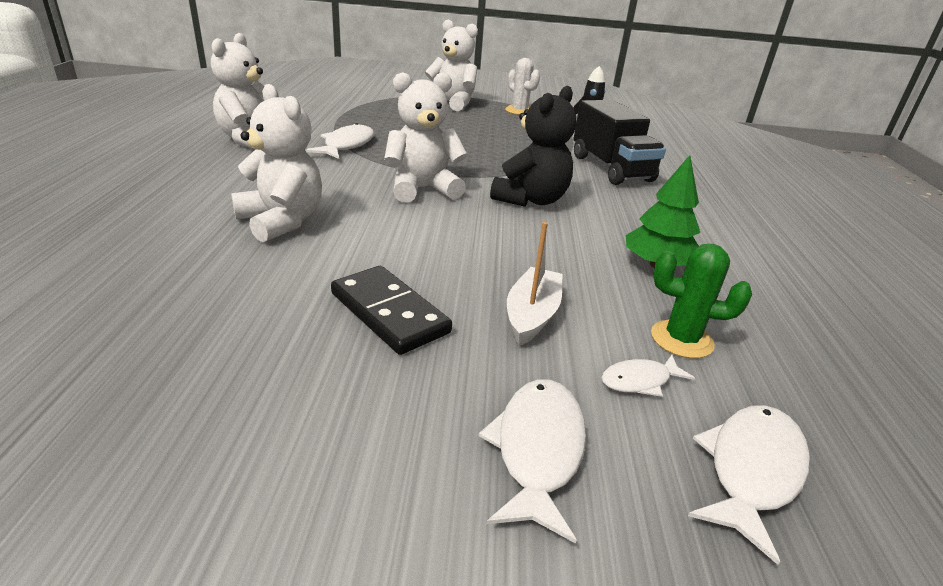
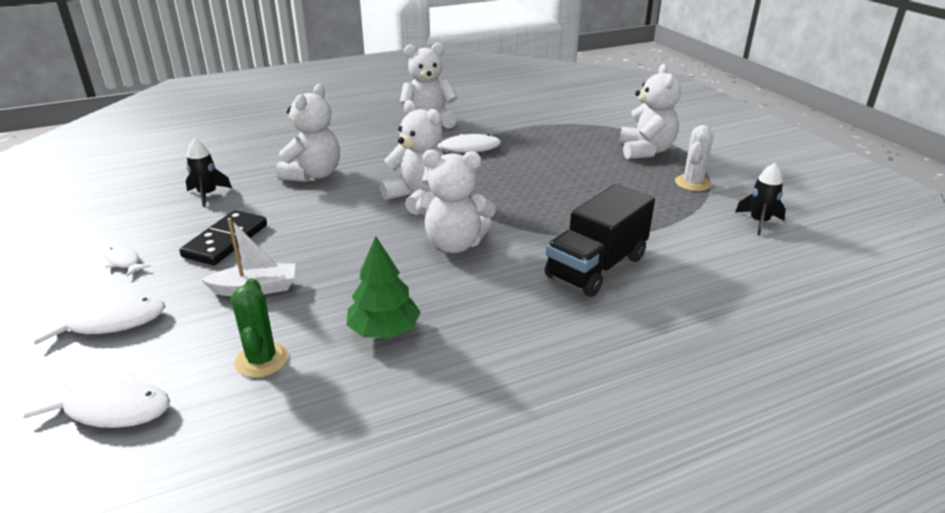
camera: 65 degrees right, 0 degrees up
black teddy bear [490,86,576,207] -> white teddy bear [416,149,496,253]
white fish [601,355,695,397] -> white fish moved to [105,246,151,276]
none -> black rocket [186,138,232,207]

